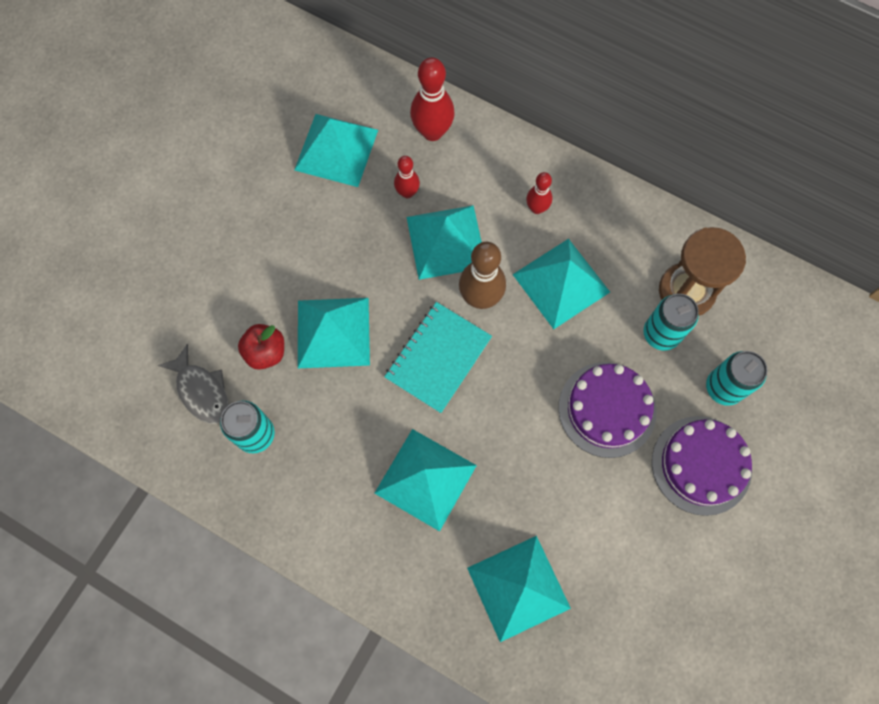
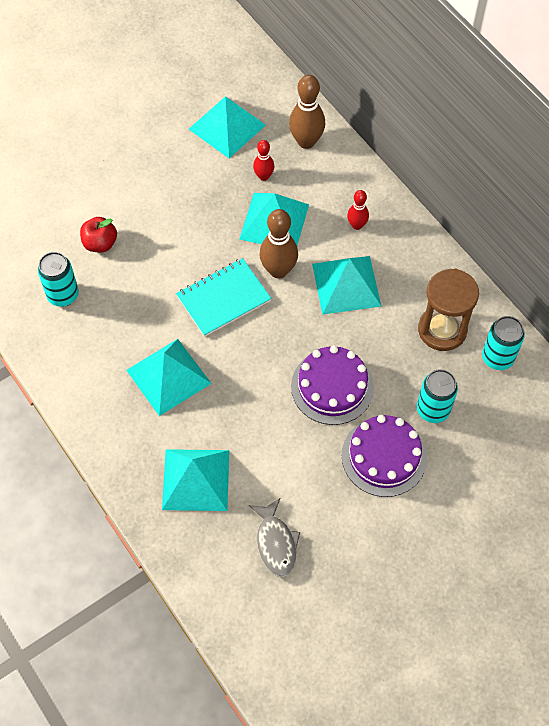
camera: 25 degrees right, 10 degrees down
grey fish [158,344,229,424] -> grey fish moved to [249,498,300,577]
turquoise pyramid [298,298,370,368] -> none
red bowling pin [410,57,455,141] -> brown bowling pin [289,75,325,149]
turquoise can [643,294,699,351] -> turquoise can moved to [482,316,525,370]

